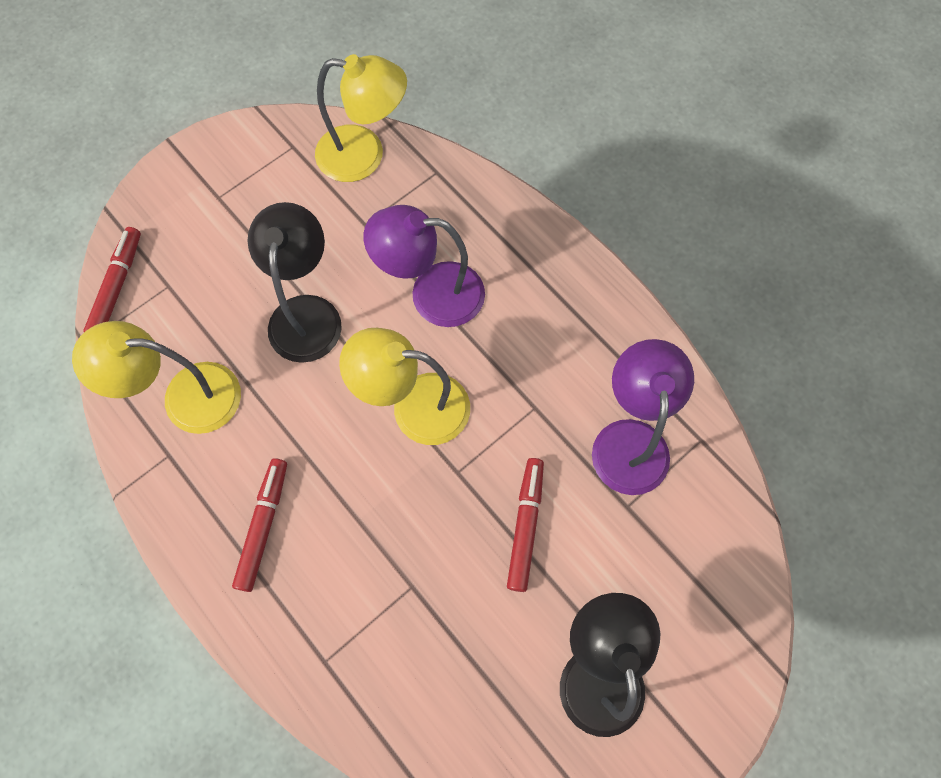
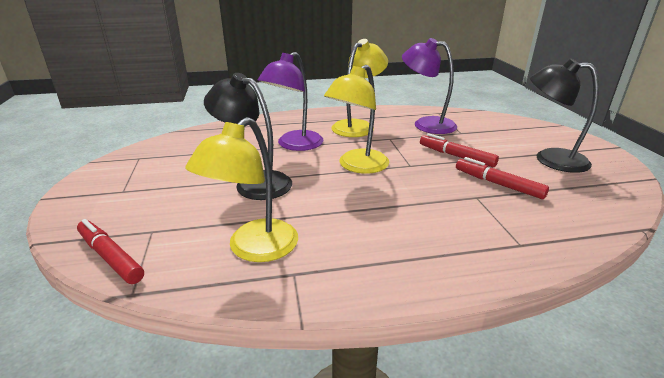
camera: 60 degrees left, 40 degrees down
red marker [232,458,287,592] -> red marker moved to [456,157,549,199]
yellow lamp [315,54,407,182] -> yellow lamp moved to [332,39,388,137]

